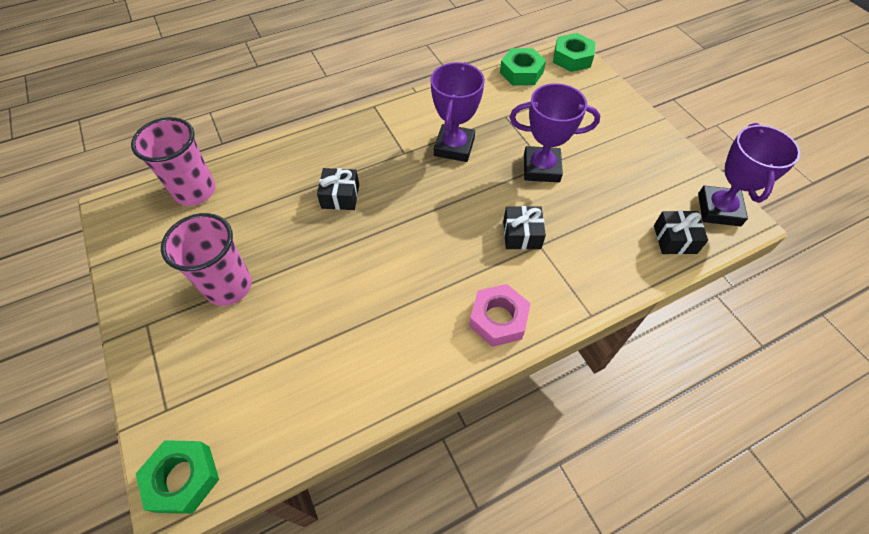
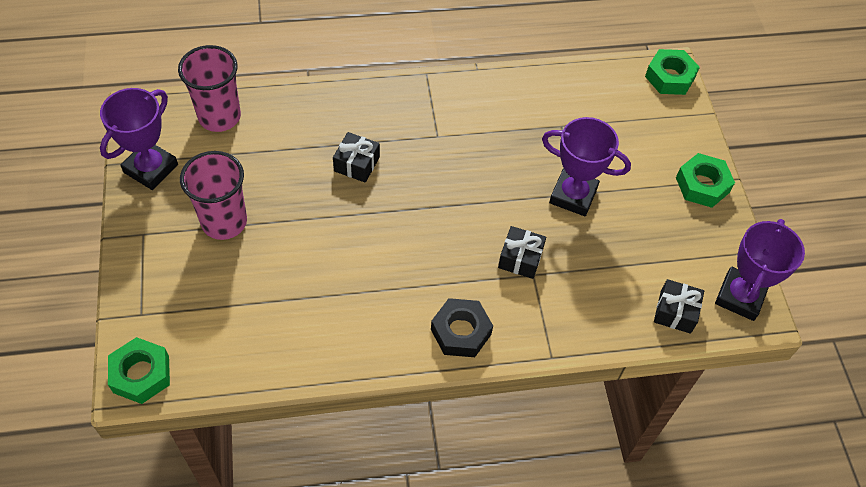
camera: 15 degrees right, 0 degrees up
purple trophy [431,62,485,162] -> purple trophy moved to [100,88,178,190]
pink nut [469,284,531,347] -> black nut [431,298,493,357]
green nut [500,48,546,85] -> green nut moved to [676,153,735,208]

